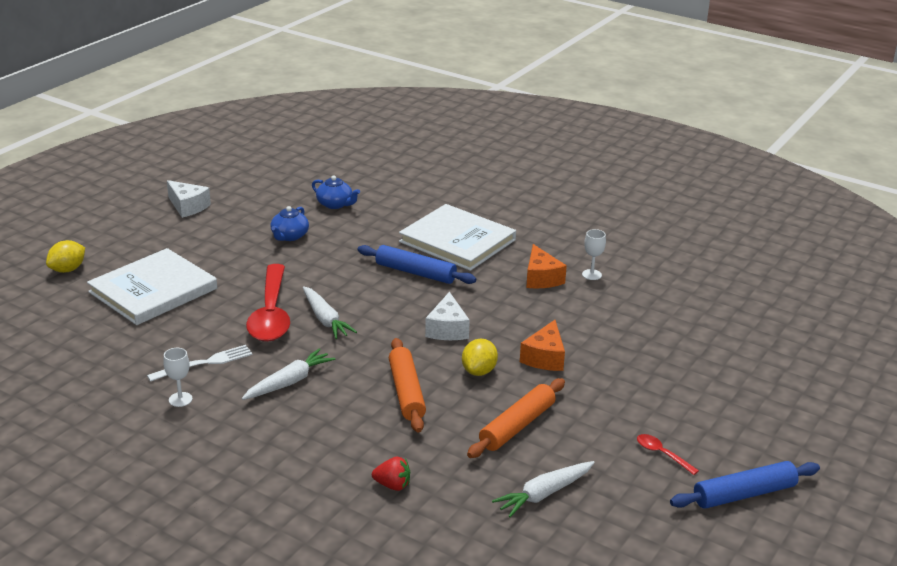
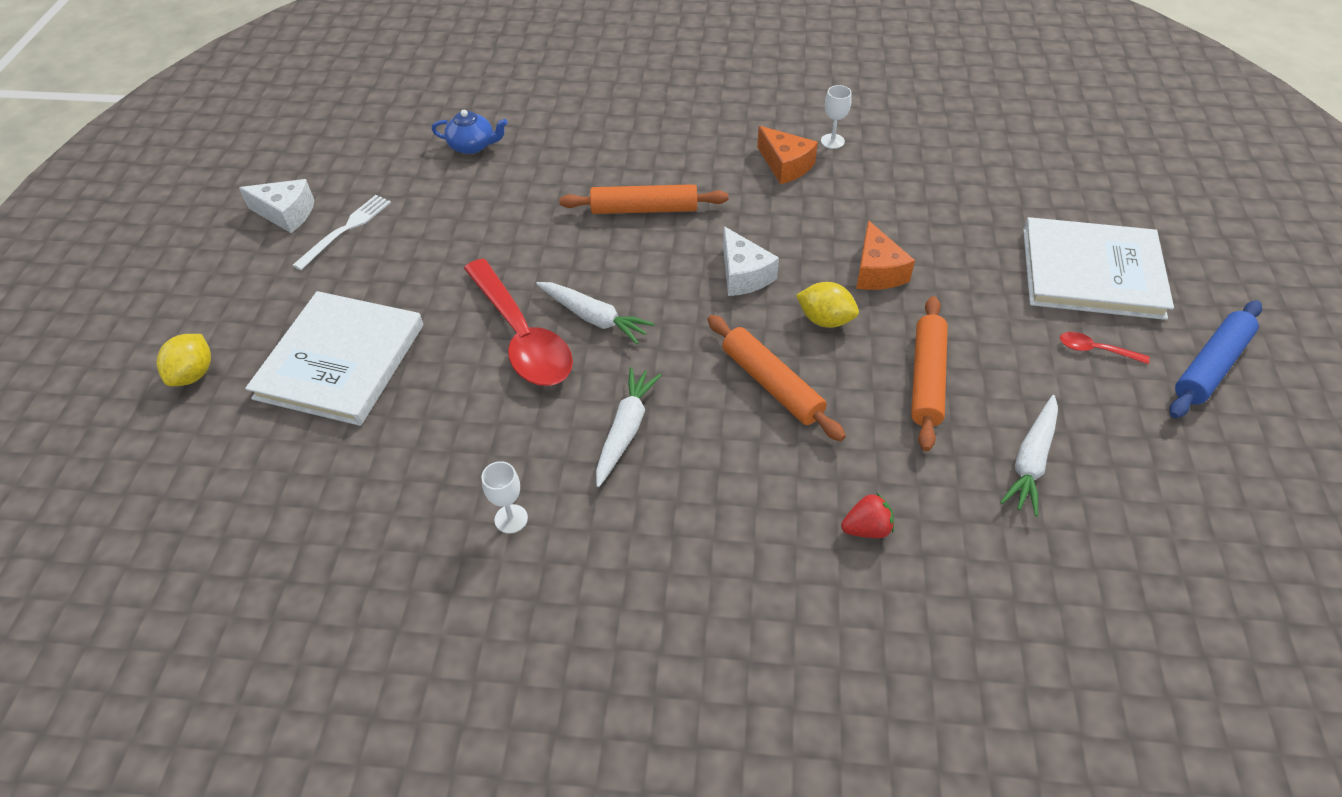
camera: 25 degrees left, 20 degrees up
white fork [147,345,253,382] -> white fork moved to [293,195,391,270]
blue teapot [271,206,309,241] -> none
blue rolling pin [358,245,476,284] -> orange rolling pin [559,184,728,214]
white book [399,204,516,271] -> white book moved to [1023,217,1174,320]
yellow lemon [462,339,498,376] -> yellow lemon turned 60 degrees counterclockwise [796,282,859,328]

